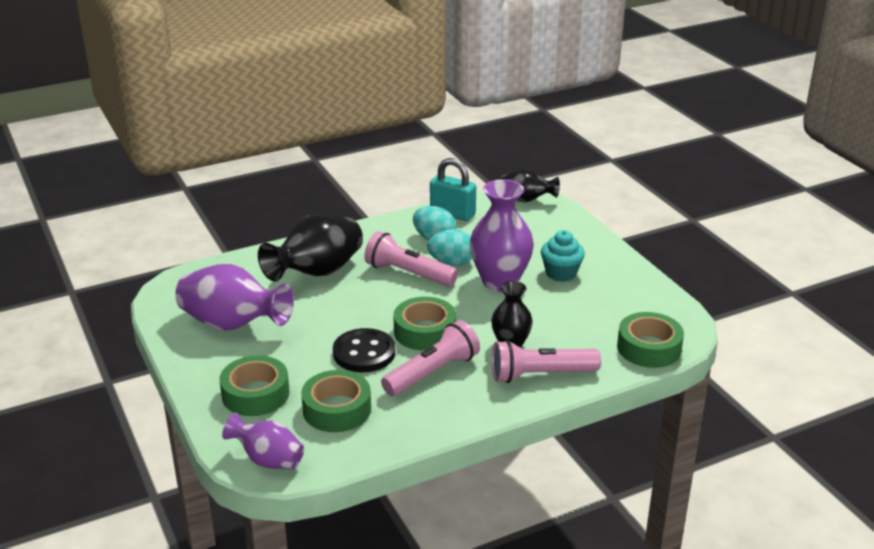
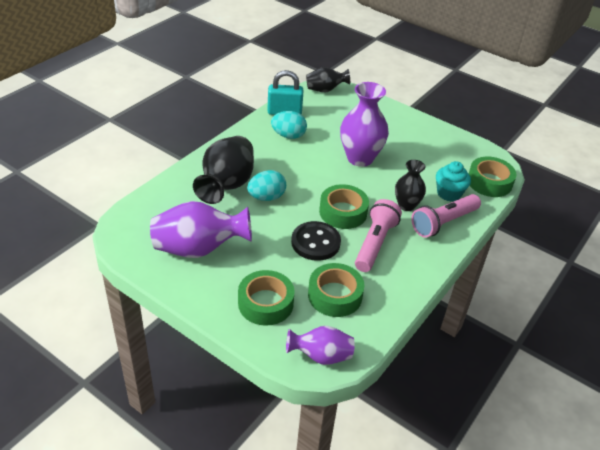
camera: 30 degrees left, 10 degrees up
pink flashlight [364,231,458,287] -> none
turquoise egg [427,229,472,266] -> turquoise egg moved to [247,170,286,201]
turquoise cupcake [541,230,585,282] -> turquoise cupcake moved to [436,161,471,202]

